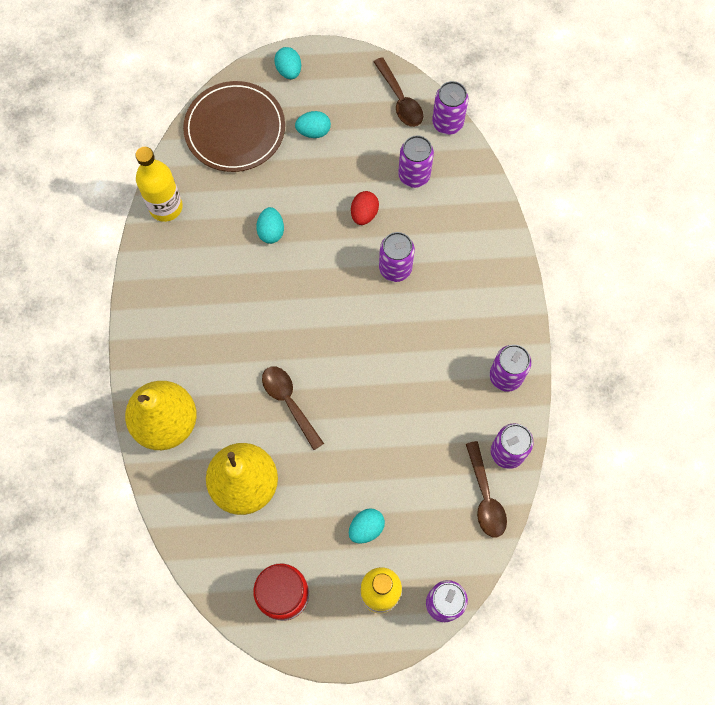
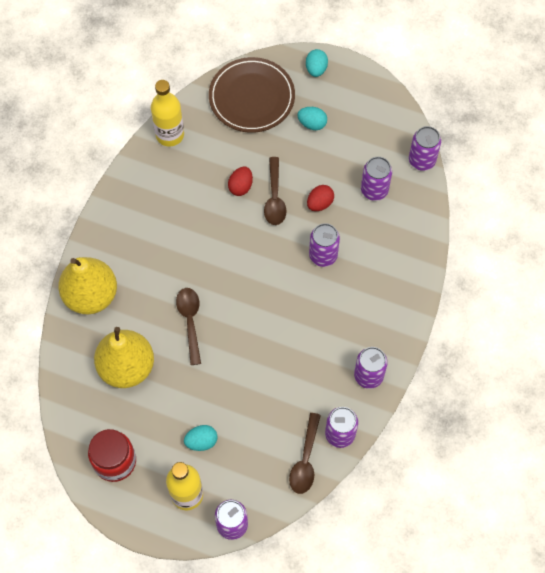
camera: 25 degrees right, 5 degrees down
turquoise egg [256,207,284,244] -> red egg [228,167,253,196]
brown spoon [374,57,423,127] -> brown spoon moved to [264,157,287,225]

